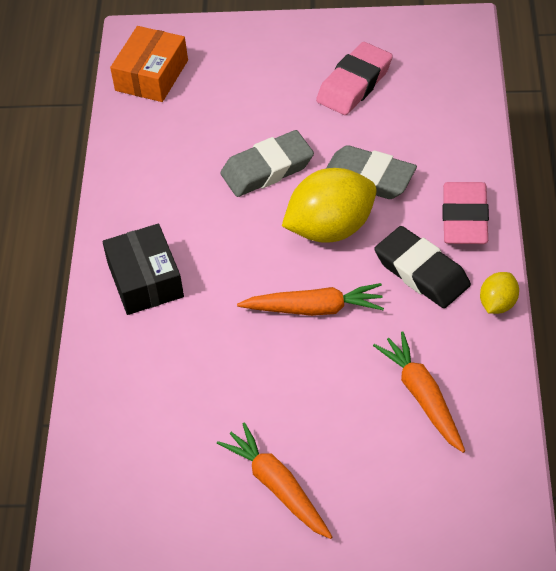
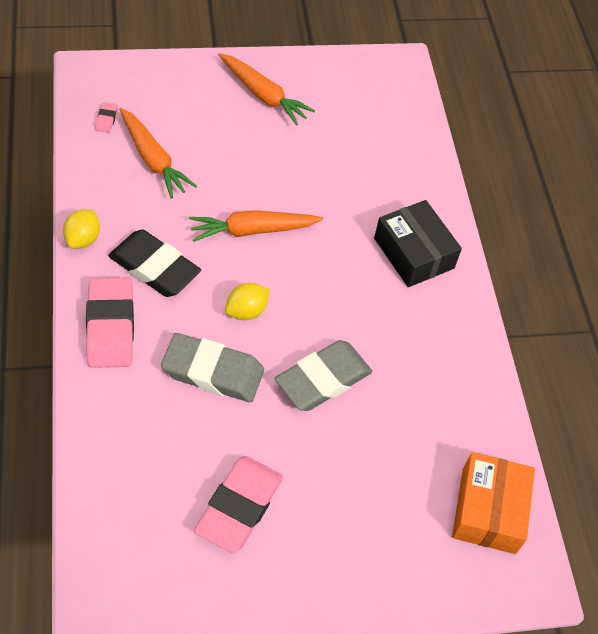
camera: 160 degrees right, 5 degrees up
yellow lemon [282,168,377,243] -> yellow lemon [225,283,270,320], size x0.50
none -> pink eraser [95,102,118,133]

